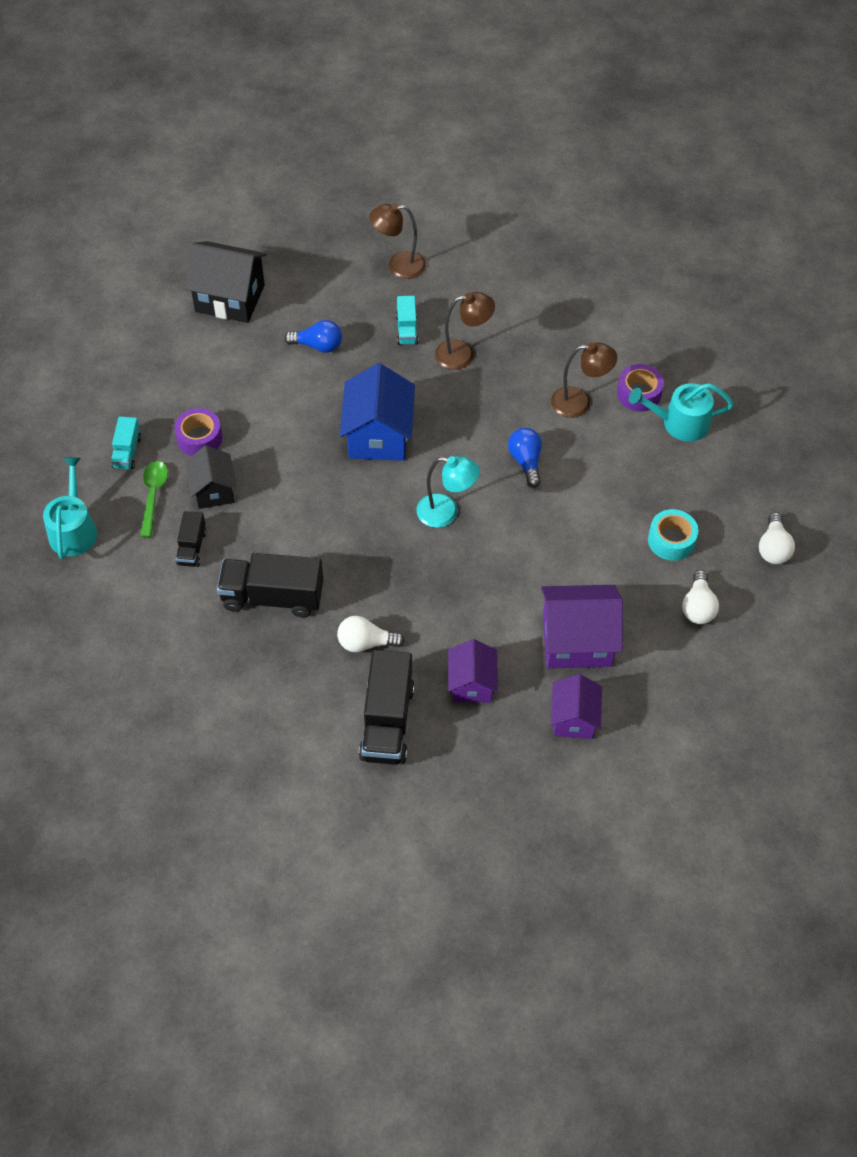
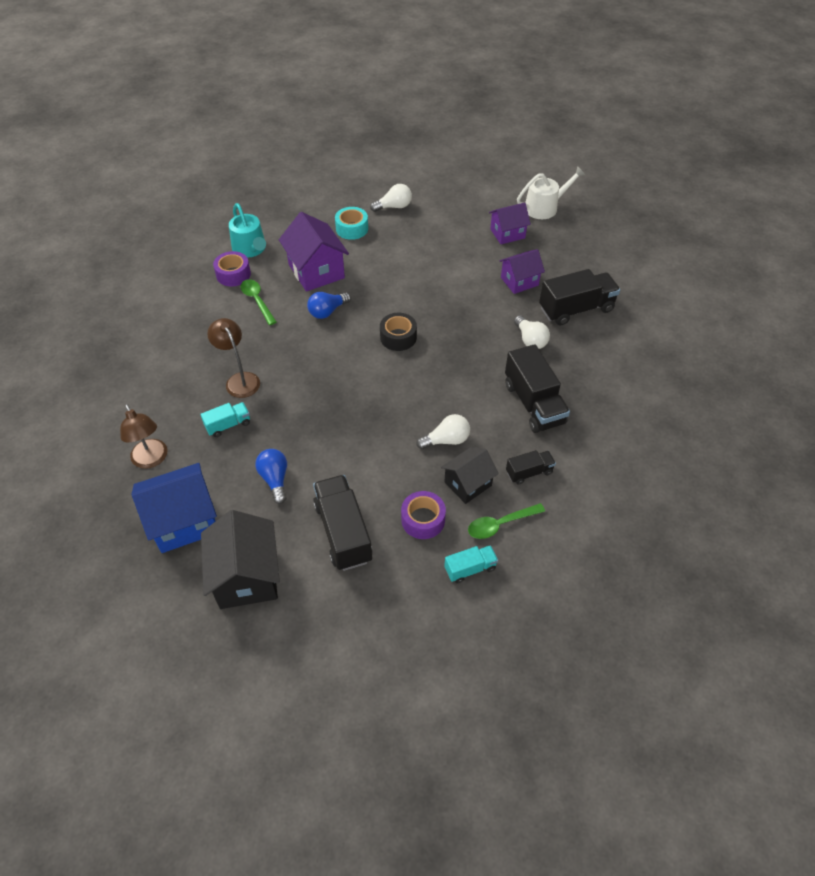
camera: 115 degrees left, 5 degrees down
turquoise watering can [43,457,97,559] -> none
blue house [340,363,415,461] -> blue house moved to [132,463,217,553]
turquoise lamp [416,456,480,528] -> black tape [380,313,417,351]
purple house [541,585,623,669] -> purple house moved to [279,212,349,292]
brown lamp [551,342,617,418] -> green spoon [240,279,277,325]
white light bulb [759,512,795,564] -> white light bulb moved to [416,414,470,449]
none -> black truck [313,475,373,571]
none -> white watering can [517,166,585,219]

